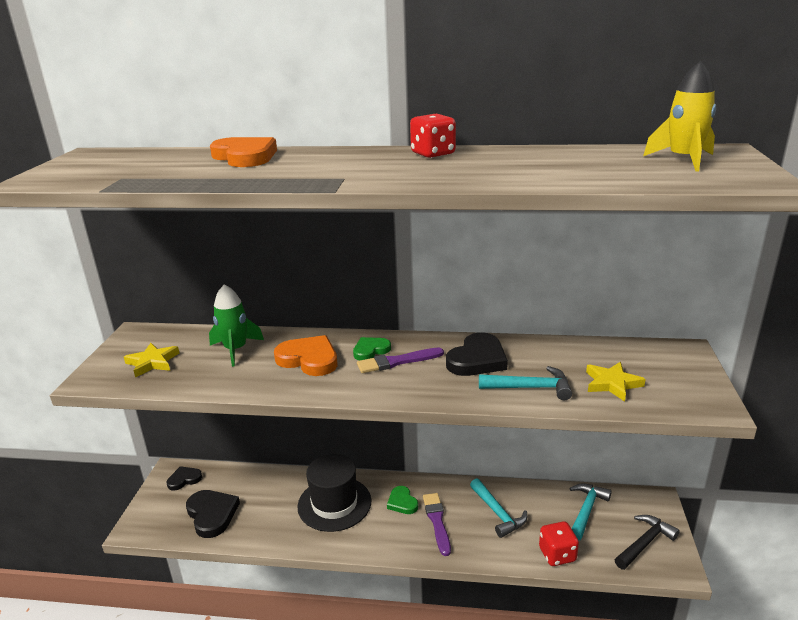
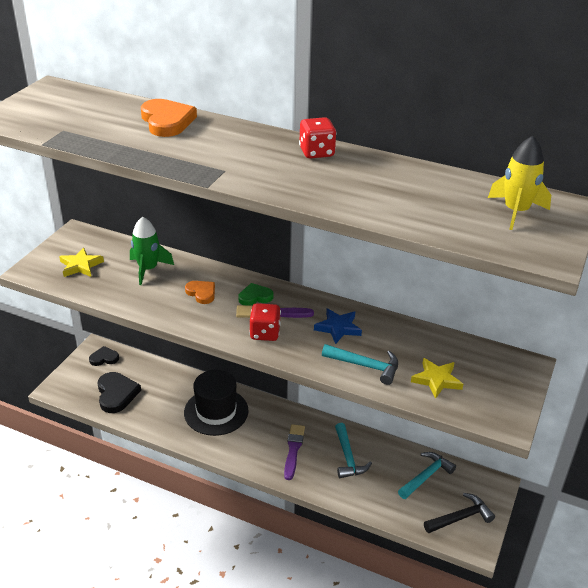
camera: 15 degrees right, 10 degrees up
orange heart [274,335,337,376] -> orange heart [185,281,215,304], size x0.60
green heart [387,486,418,514] -> none
black heart [446,332,508,376] -> blue star [314,308,362,344]
red dice [539,521,579,566] -> red dice moved to [249,303,281,341]

